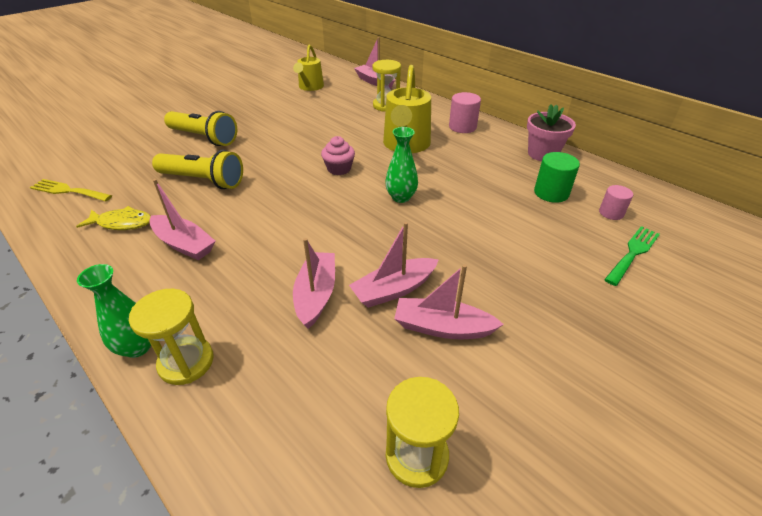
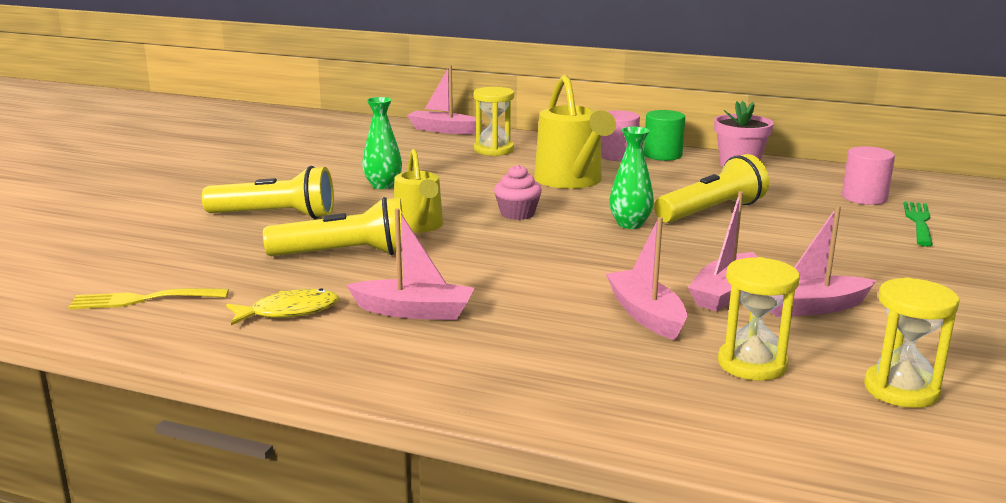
camera: 25 degrees left, 20 degrees down
green vase [77,264,151,358] -> green vase moved to [362,97,402,189]
yellow hourglass [129,289,214,385] -> yellow hourglass moved to [718,257,800,381]
yellow watering can [293,45,324,91] -> yellow watering can moved to [394,149,443,233]
green cylinder [534,152,580,203] -> green cylinder moved to [644,110,685,161]
pink cylinder [599,185,633,220] -> pink cylinder [842,146,895,205], size x1.52
none -> yellow flashlight [654,154,769,223]

